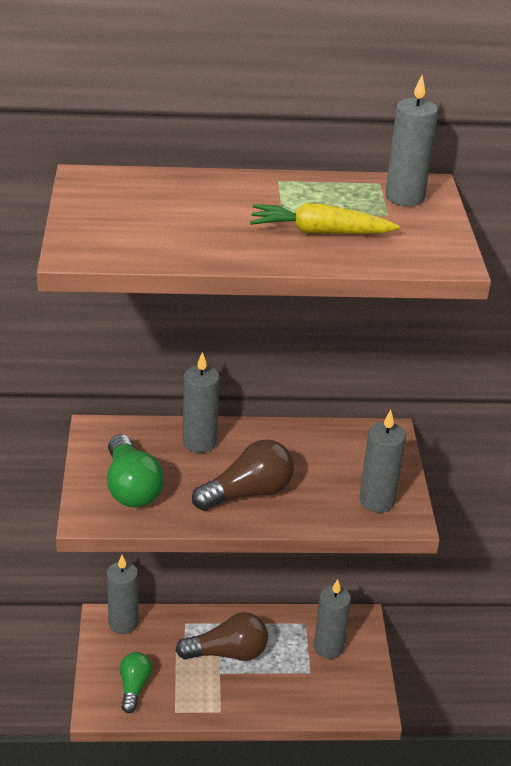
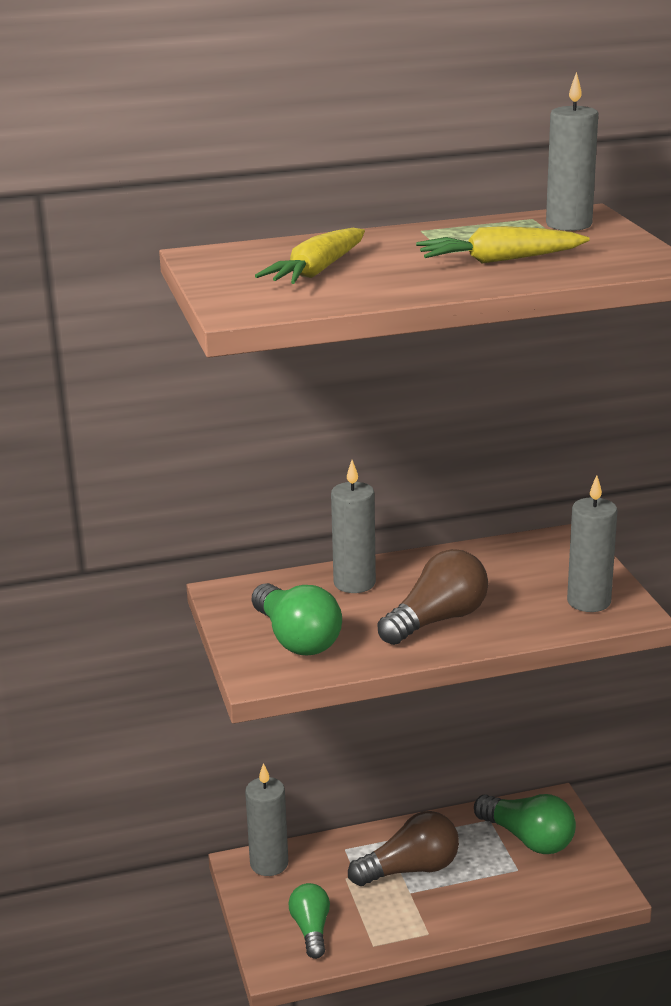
camera: 10 degrees left, 10 degrees down
grey candle [314,579,351,659] -> green light bulb [474,794,576,854]
none -> yellow carrot [255,228,365,284]

